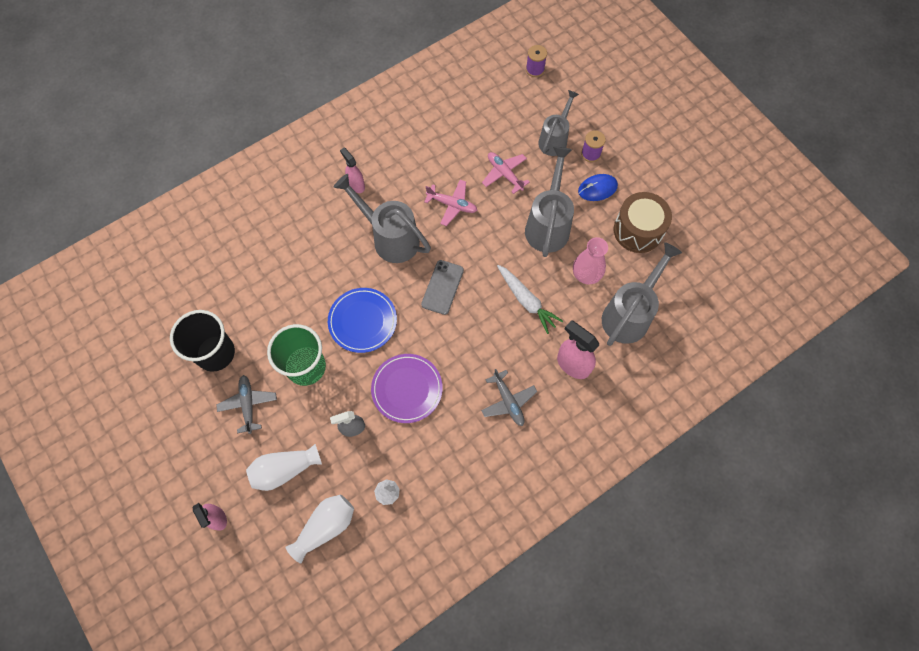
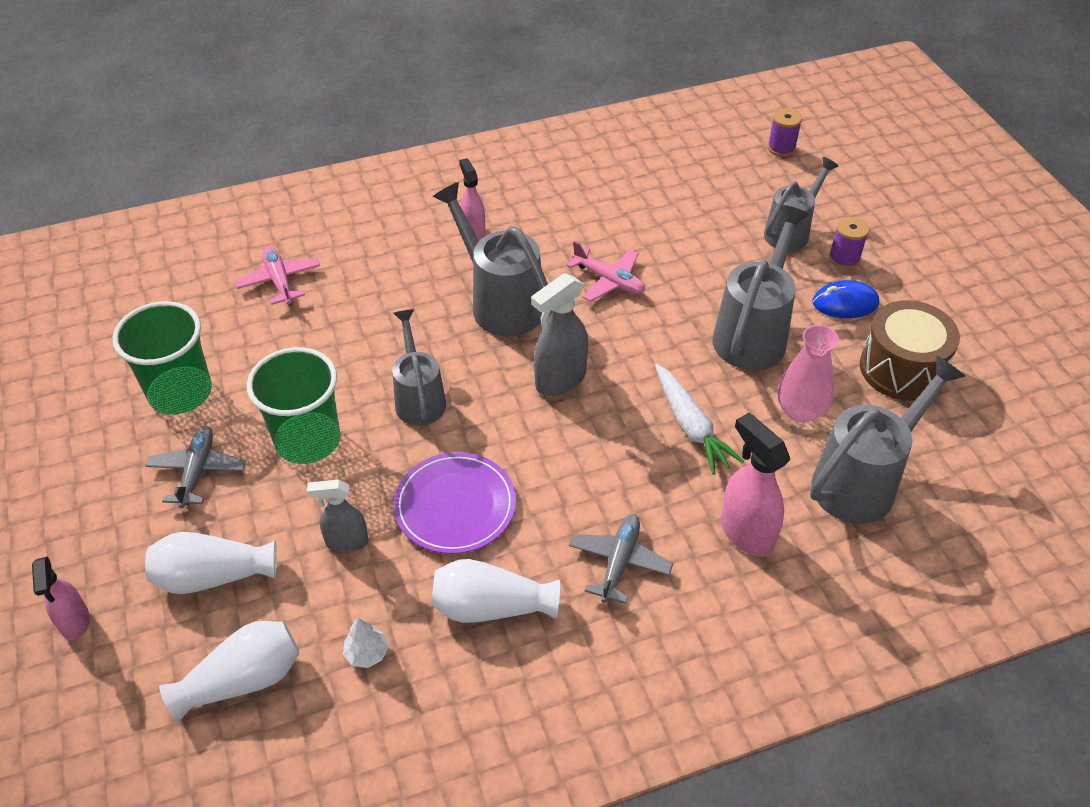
camera: 15 degrees right, 20 degrees down
black cup [170,310,235,372] -> green cup [113,301,212,415]
blue plate [328,288,397,353] -> grey watering can [392,309,446,426]
grey phone [421,260,464,315] -> grey spray bottle [531,273,588,396]
grey plane [481,369,537,426] -> grey plane turned 150 degrees counterclockwise [569,514,673,604]
pink plane [482,152,530,194] -> pink plane moved to [234,246,320,305]
none -> white vase [431,559,560,623]

